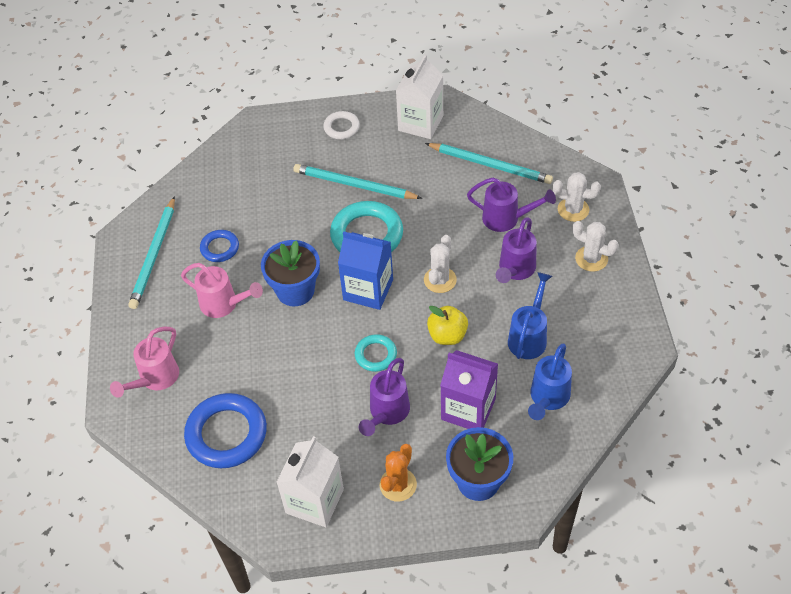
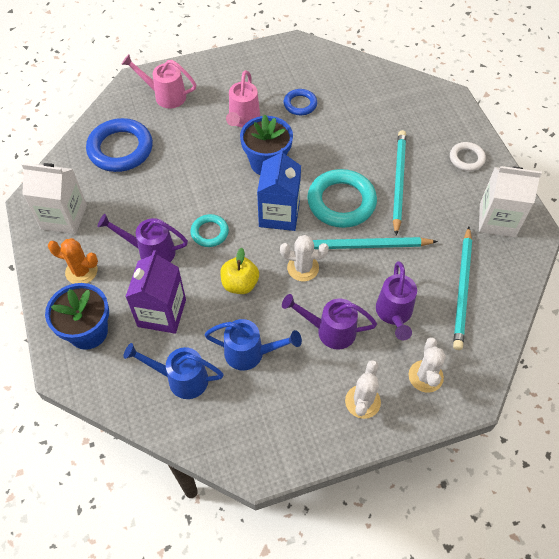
camera: 75 degrees right, 5 degrees up
turquoise pencil [128,196,175,309] -> turquoise pencil moved to [313,237,438,249]

